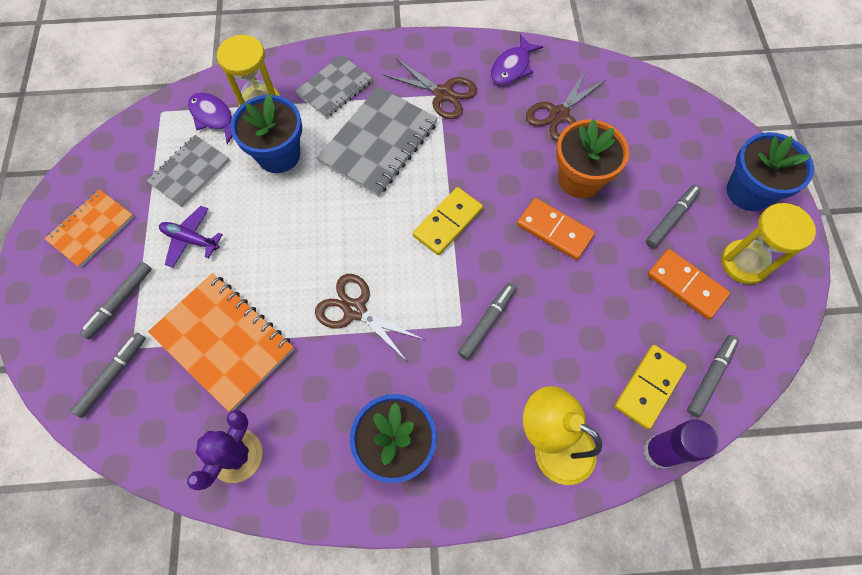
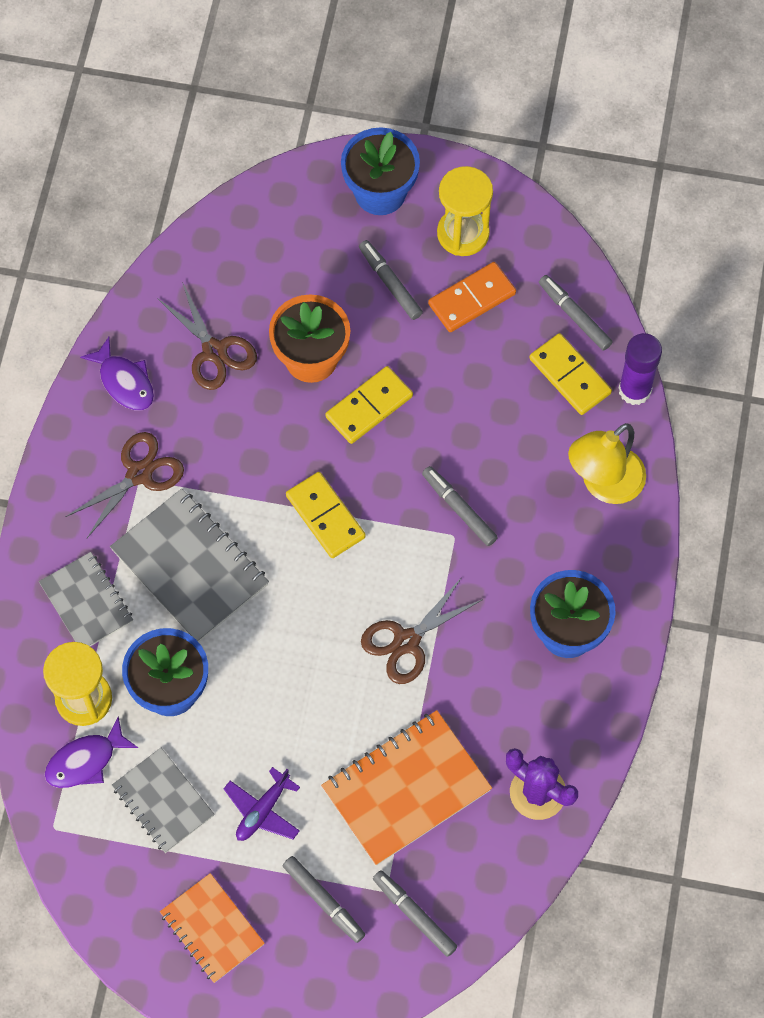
camera: 75 degrees left, 0 degrees up
orange domino [517,198,595,260] -> yellow domino [325,366,413,444]

